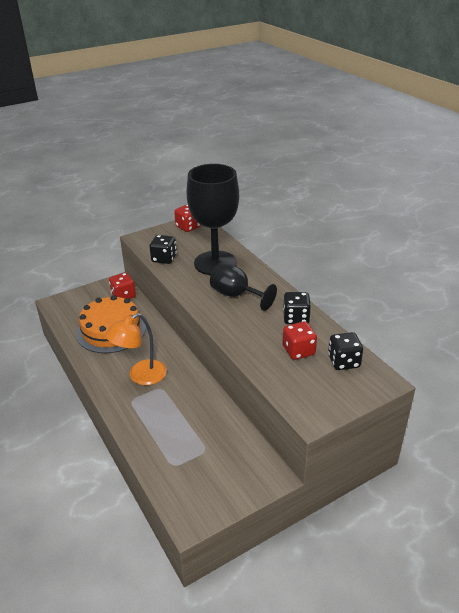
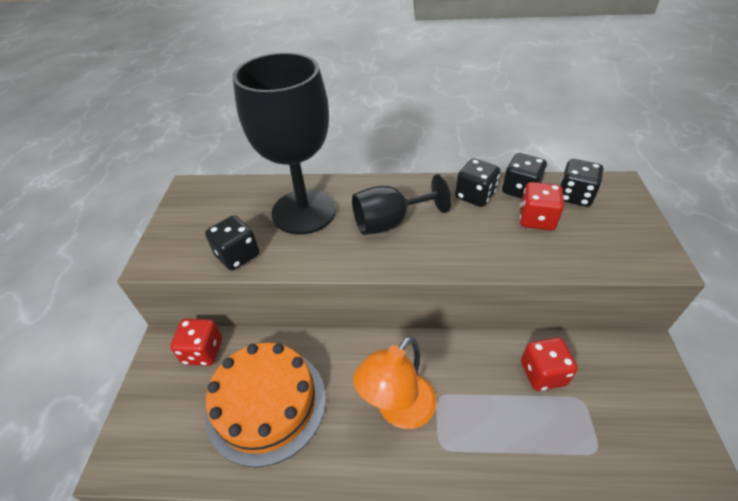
camera: 55 degrees left, 10 degrees up
orange lamp [105,313,167,385] -> orange lamp turned 45 degrees clockwise [353,336,437,429]
red dice [174,204,201,232] -> red dice moved to [521,337,578,391]
none -> black dice [502,153,547,199]

